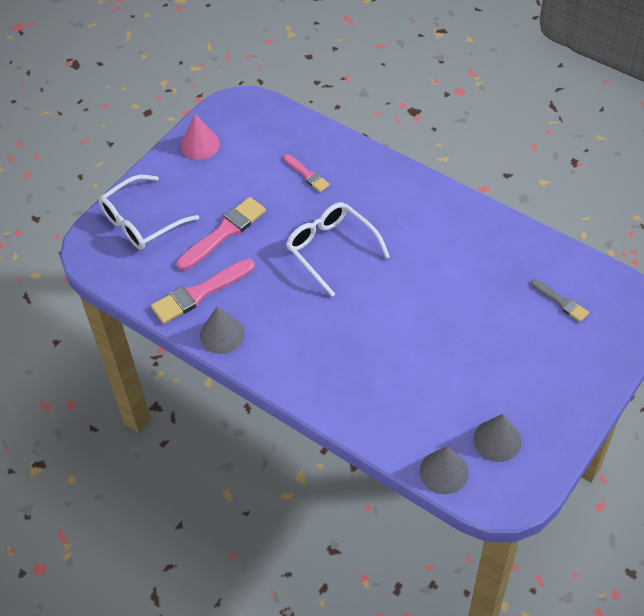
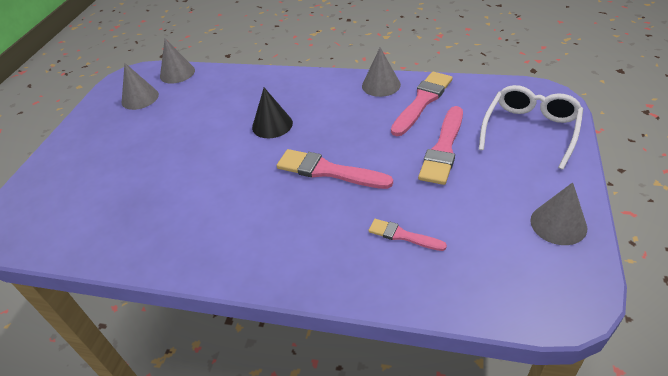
camera: 160 degrees right, 10 degrees down
pink cone [180,114,220,160] -> grey cone [530,182,587,245]
white glasses [286,202,390,297] -> pink brush [277,149,393,189]
grey brush [531,279,589,322] -> none
none -> black cone [252,88,293,138]

